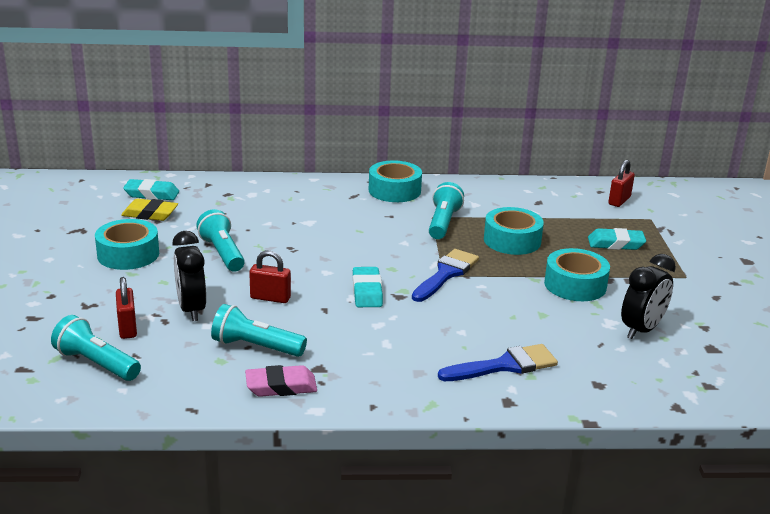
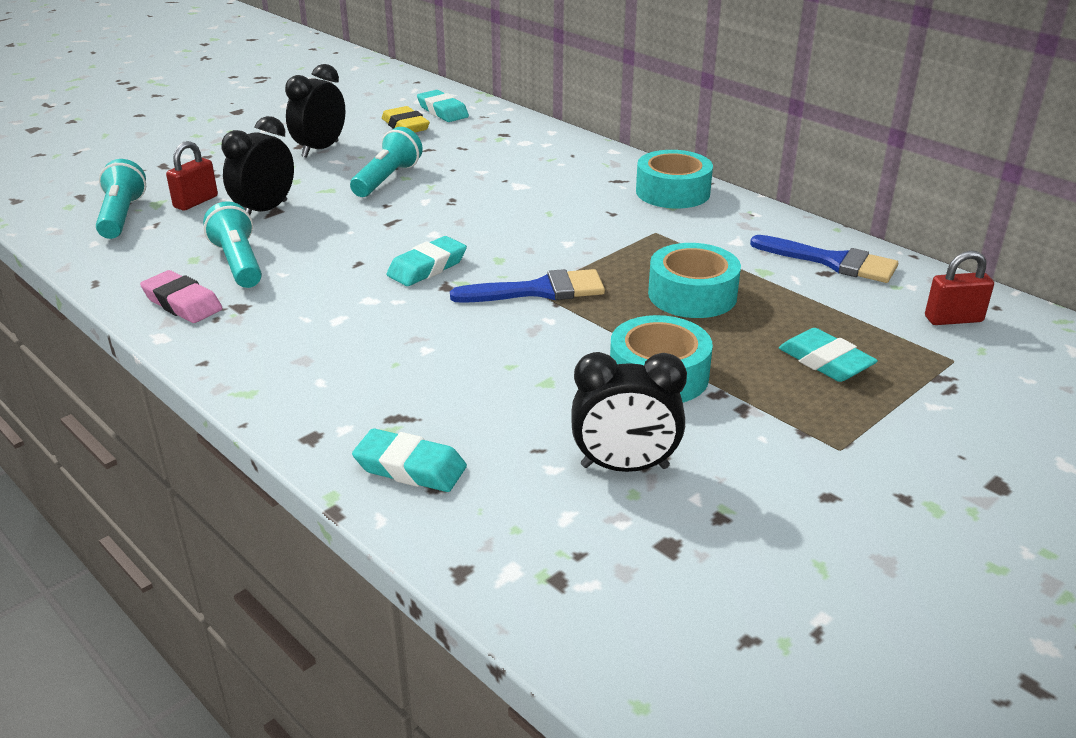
camera: 50 degrees right, 5 degrees up
turquoise tape [95,219,159,270] -> black clock [285,64,345,158]
red padlock [249,250,291,303] -> none
turquoise flashlight [429,182,464,239] -> none
blue brush [438,344,558,381] -> blue brush moved to [750,235,898,283]
none -> turquoise eraser [352,428,467,492]

